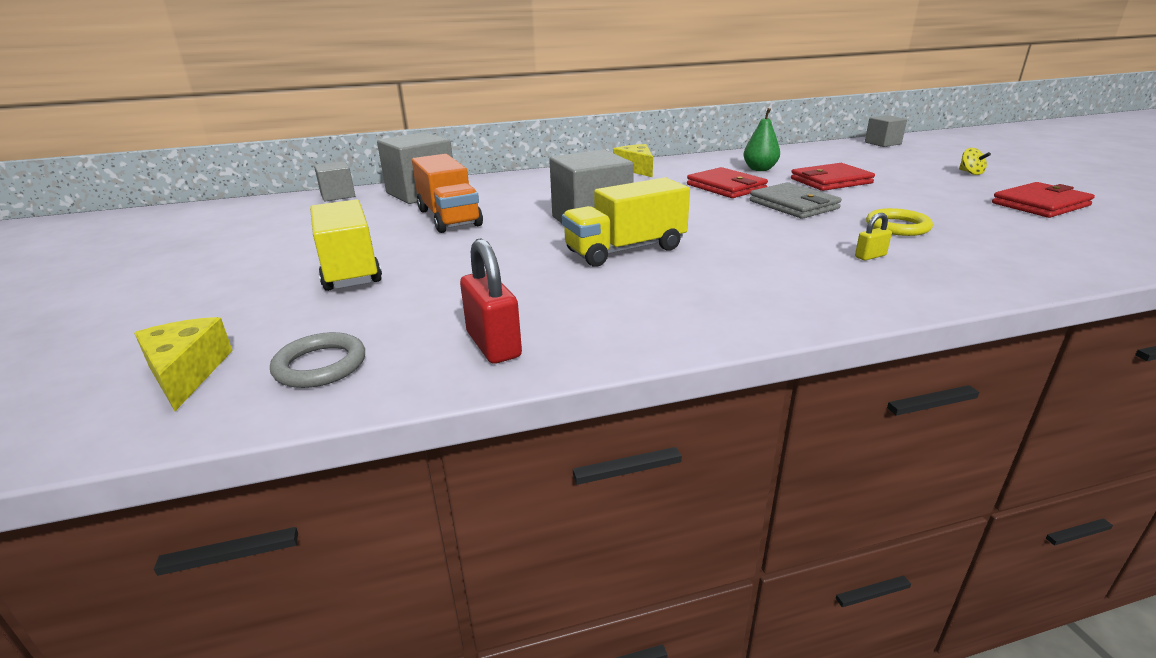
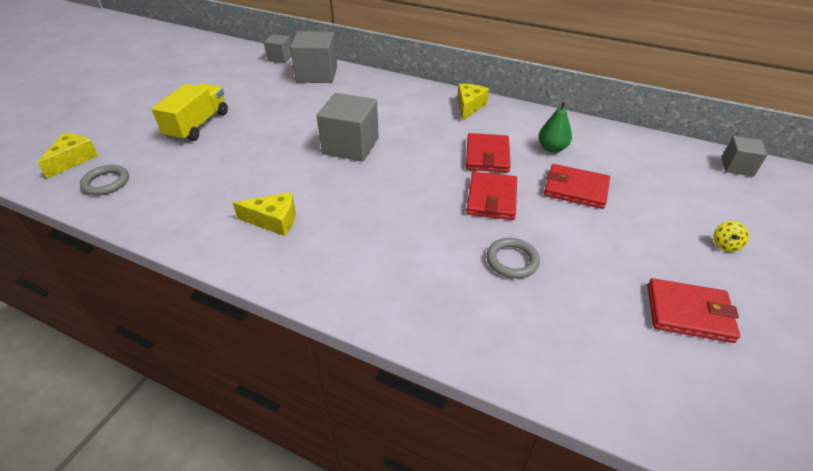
camera: 40 degrees right, 15 degrees up
orange truck [412,154,483,233] -> none
red padlock [460,238,522,364] -> none
yellow truck [562,177,690,267] -> none
grey wallet [750,182,842,219] -> red wallet [466,172,517,220]
yellow padlock [855,213,892,260] -> none
yellow ring [866,208,933,236] -> grey ring [486,238,540,279]
none -> yellow cheese [233,192,296,236]

